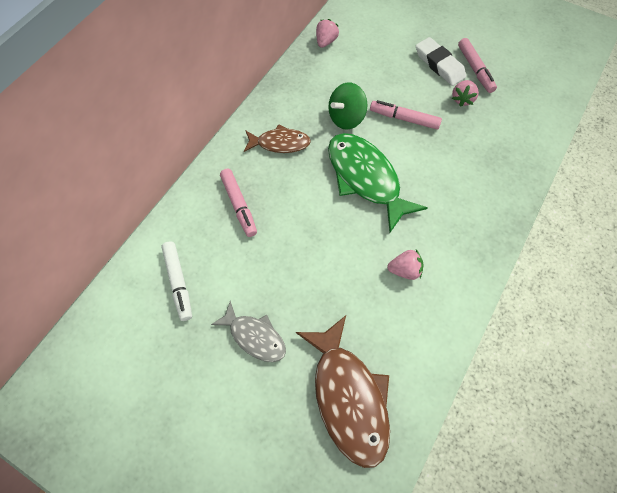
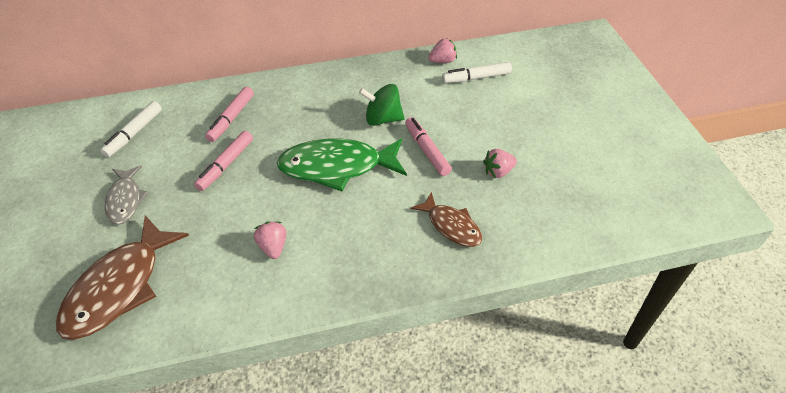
camera: 45 degrees right, 15 degrees down
brown fish [244,124,311,153] -> brown fish moved to [411,192,482,247]
green fish [328,133,428,232] -> green fish turned 105 degrees counterclockwise [277,138,407,191]
pink strawberry [387,250,424,280] -> pink strawberry turned 150 degrees counterclockwise [254,222,286,259]
white eraser [416,37,466,86] -> none
pink marker [458,38,497,93] -> pink marker moved to [194,131,253,191]
none -> white marker [442,62,512,83]

